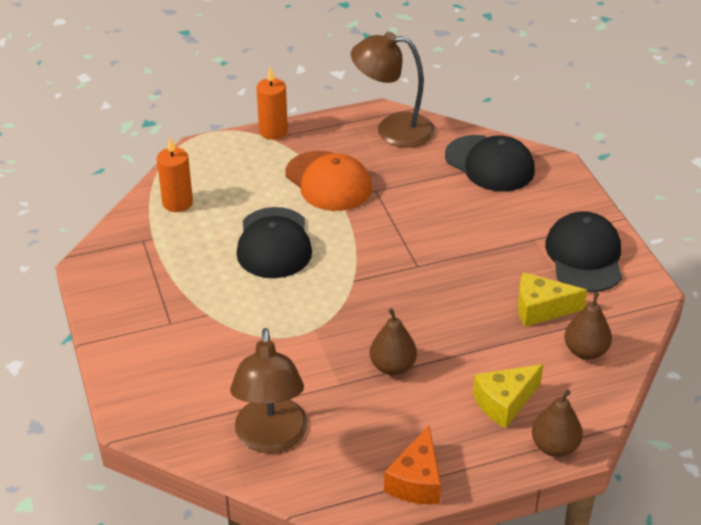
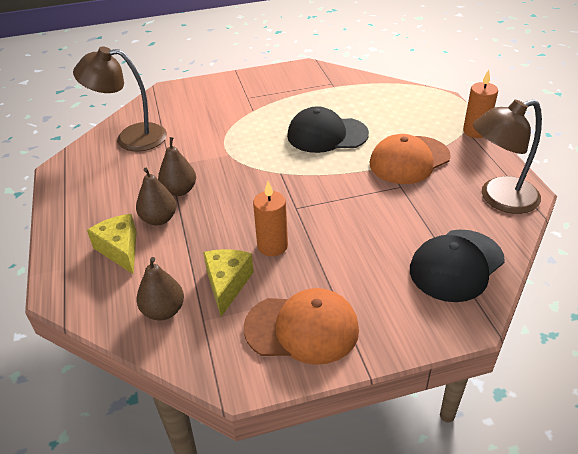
camera: 95 degrees right, 0 degrees up
orange candle [157,137,193,212] -> orange candle moved to [253,181,288,256]
brown lamp [351,32,435,147] -> brown lamp turned 120 degrees counterclockwise [473,99,542,214]
orange cheese [384,426,441,504] -> none
brown pear [532,390,583,457] -> brown pear moved to [136,168,176,225]
black cap [545,211,622,292] -> orange cap [244,288,359,365]

